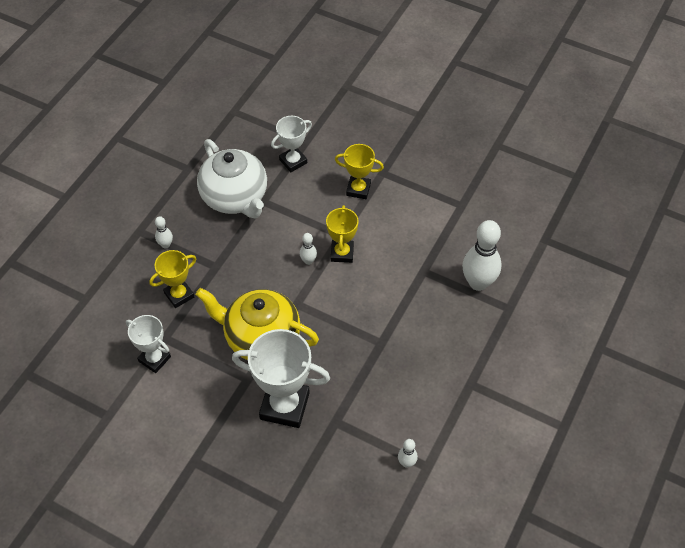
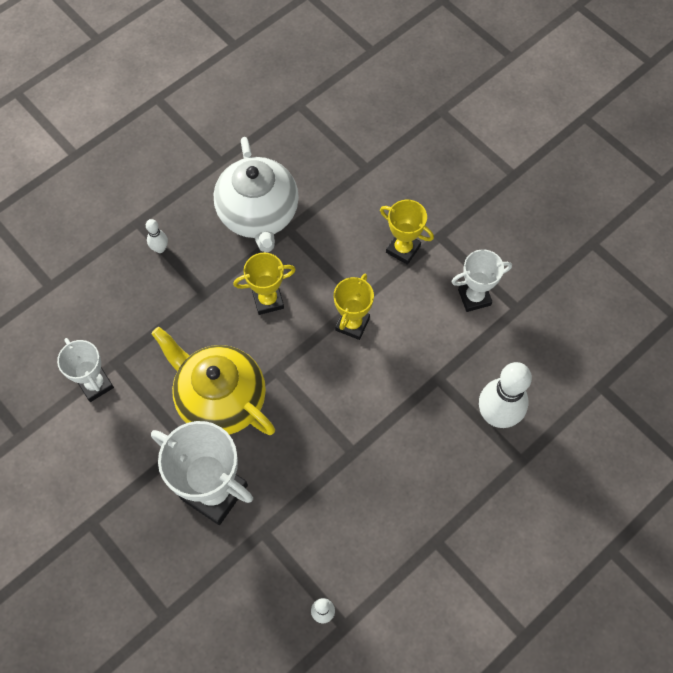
camera: 20 degrees right, 10 degrees up
yellow trophy [149,250,197,308] -> yellow trophy moved to [233,253,296,315]
white trophy [271,116,312,172] -> white trophy moved to [451,249,512,312]
white bowling pin [300,233,317,265] -> none

